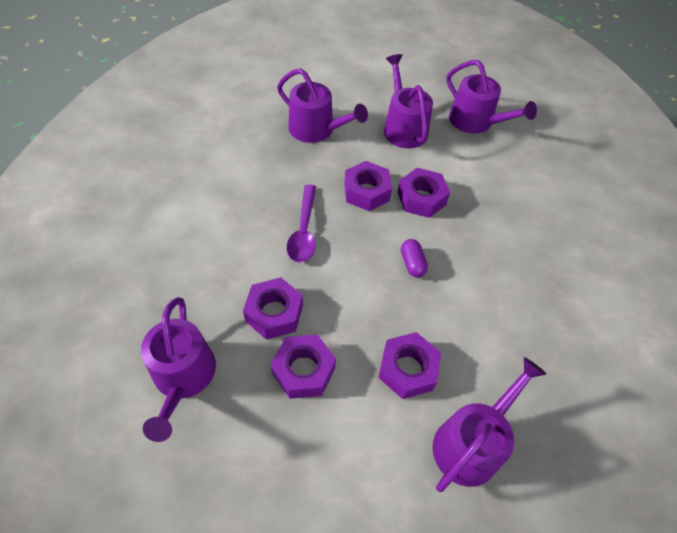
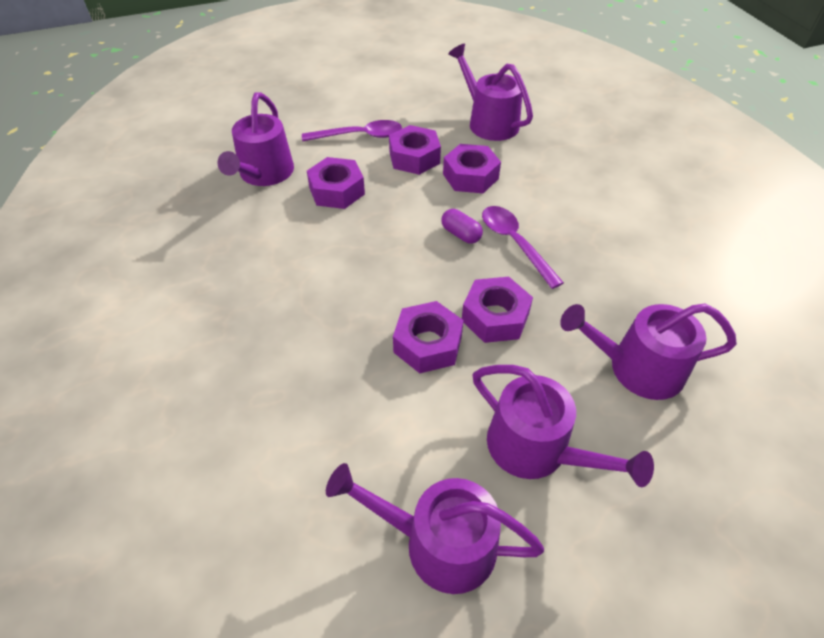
camera: 150 degrees right, 5 degrees down
purple capsule [401,239,428,277] -> purple capsule moved to [441,209,483,244]
none -> purple spoon [302,120,402,141]

